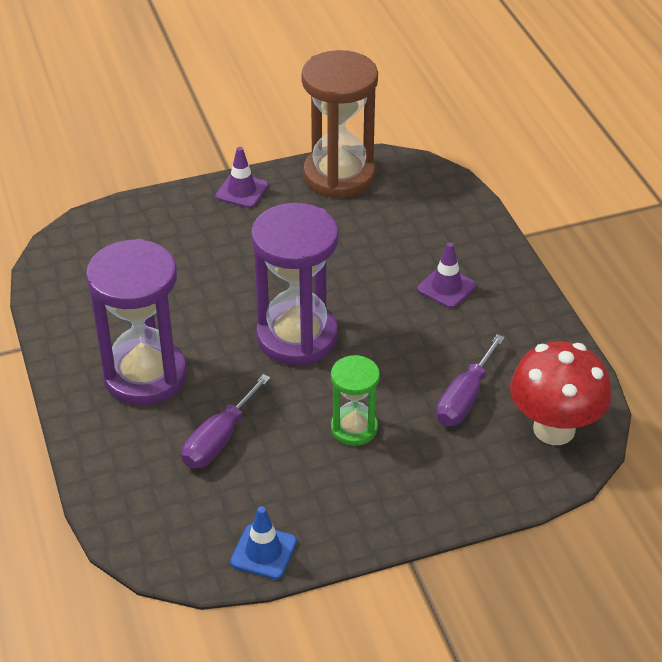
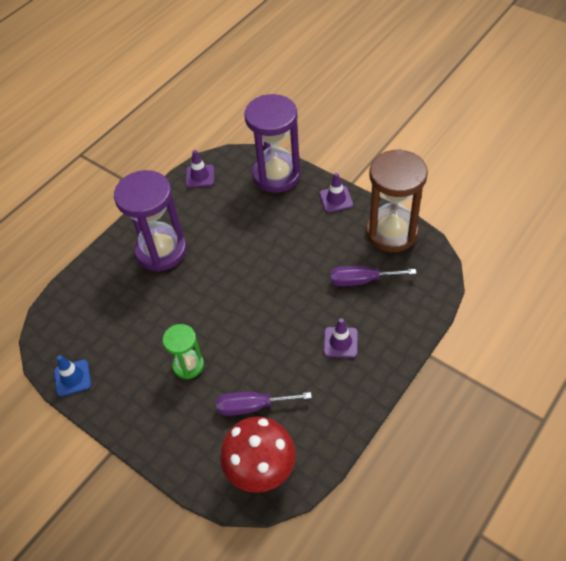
camera: 60 degrees right, 10 degrees up
purple screwdriver [182,374,271,469] -> purple screwdriver moved to [330,266,417,286]
purple hourglass [251,203,339,365] -> purple hourglass moved to [244,94,301,193]
none -> purple traffic cone [186,150,214,188]

